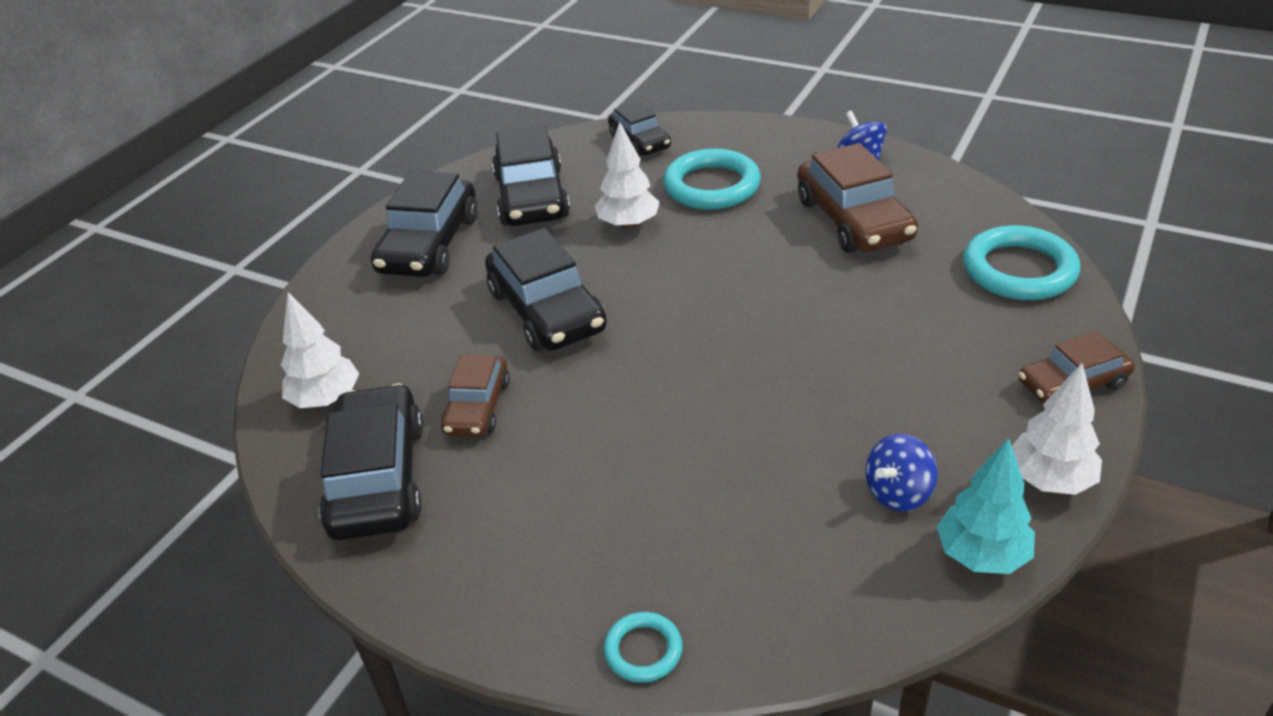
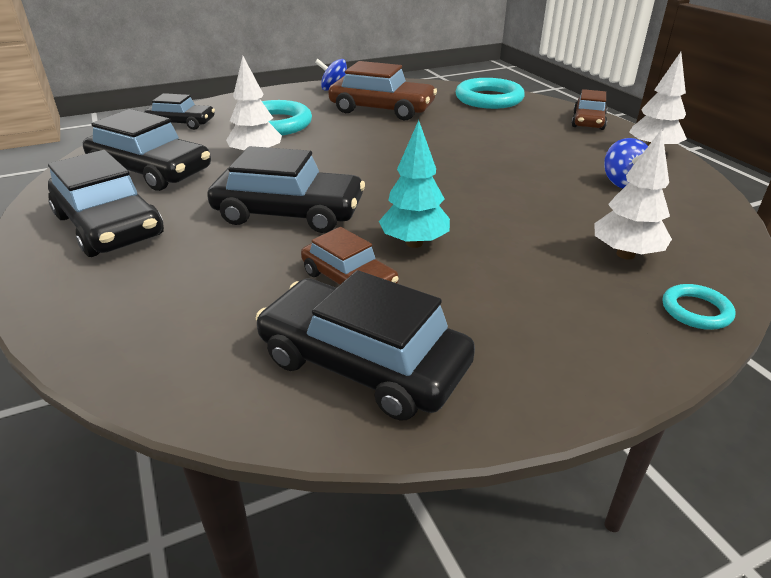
camera: 55 degrees left, 5 degrees down
white tree [281,292,360,408] -> white tree moved to [594,129,672,259]
turquoise tree [937,438,1035,574] -> turquoise tree moved to [379,120,450,248]

